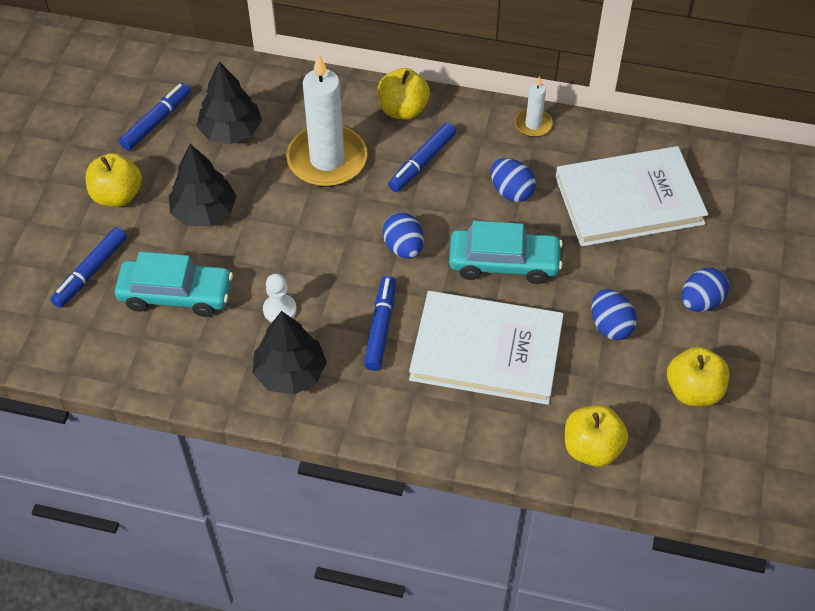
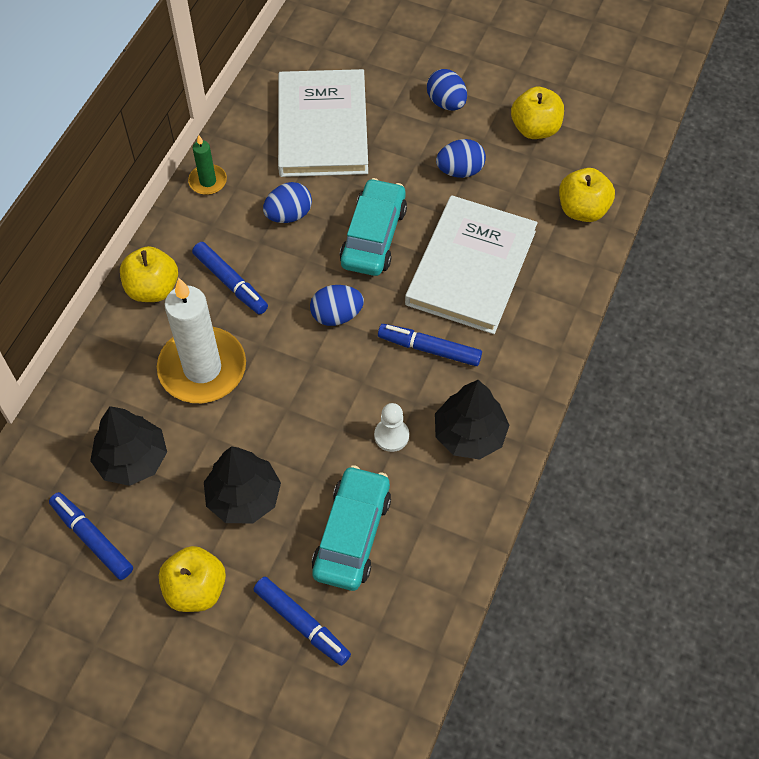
camera: 80 degrees left, 5 degrees up
white candle [515,76,553,137] -> green candle [188,135,227,195]

